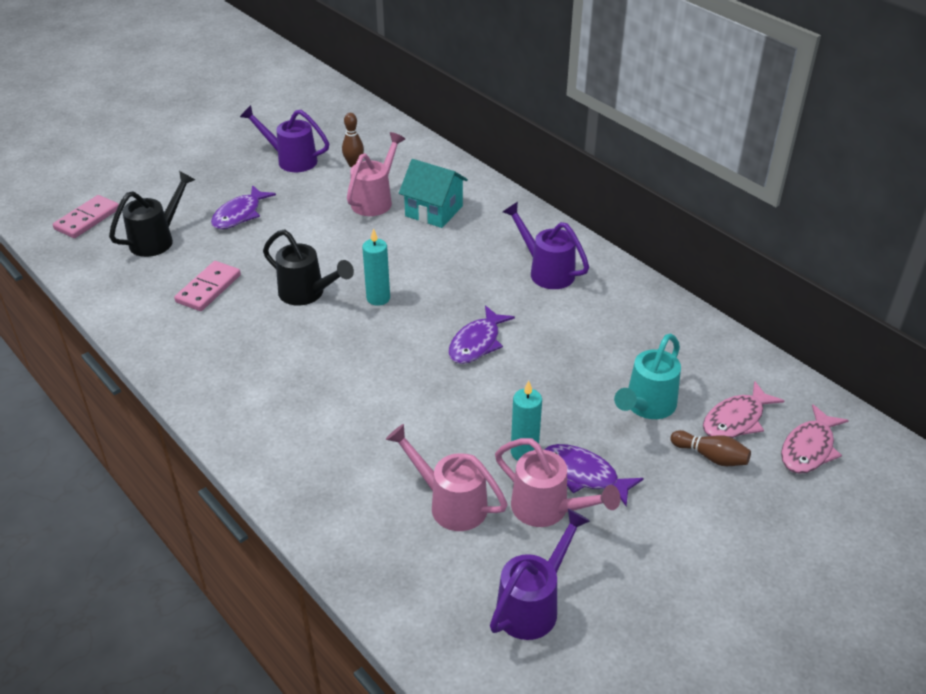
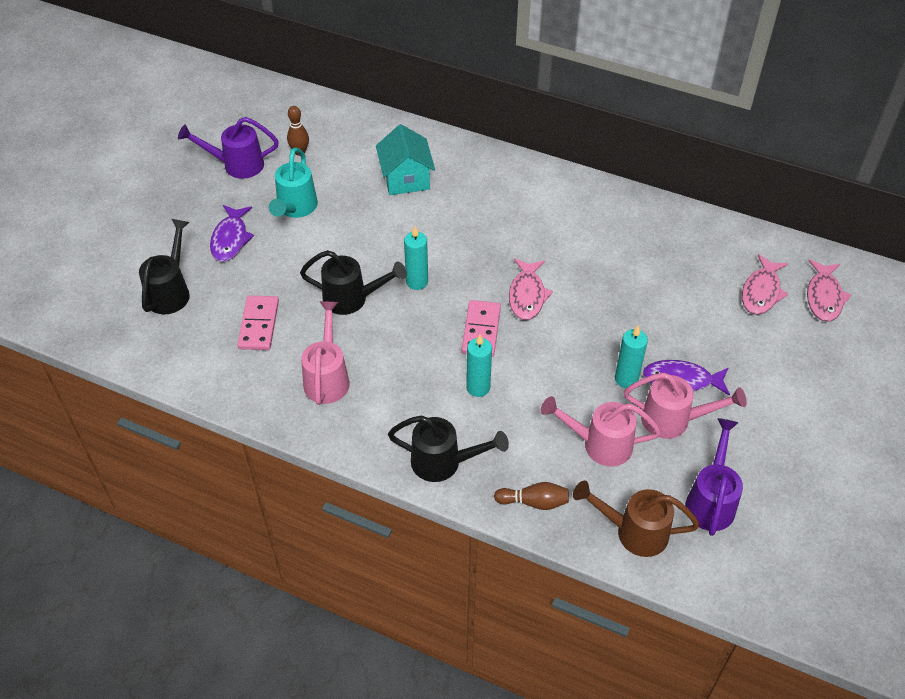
camera: 25 degrees left, 10 degrees up
pink domino [53,195,119,238] -> pink domino moved to [462,300,501,357]
pink watering can [347,132,405,216] -> pink watering can moved to [301,301,350,405]
turquoise house [399,159,468,228] -> turquoise house turned 75 degrees clockwise [376,124,435,195]
purple fish [448,305,515,364] -> pink fish [509,259,553,320]
purple watering can [503,202,589,289] -> none
turquoise watering can [614,334,681,419] -> turquoise watering can moved to [269,147,318,218]
brown bowling pin [670,430,751,466] -> brown bowling pin moved to [494,482,569,510]
none -> black watering can [388,415,509,482]
none -> turquoise candle [466,334,492,397]
none -> brown watering can [573,481,700,557]

